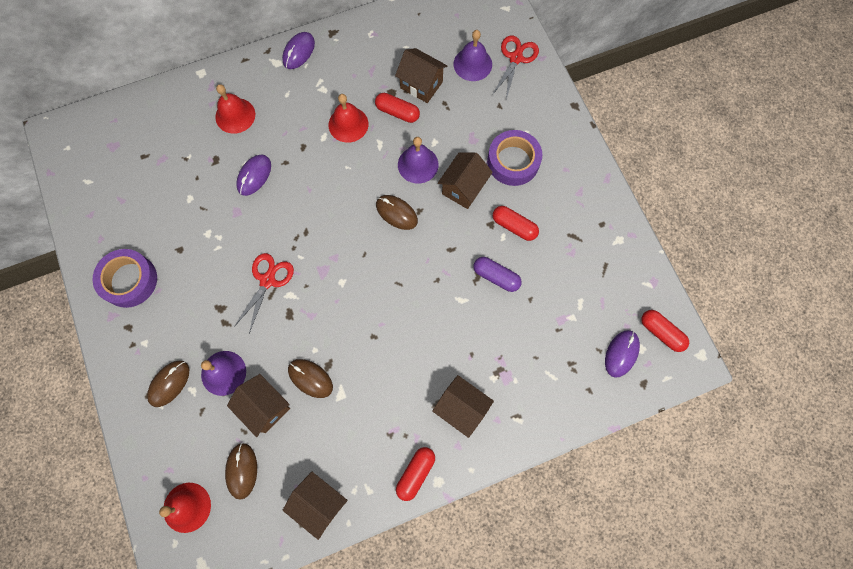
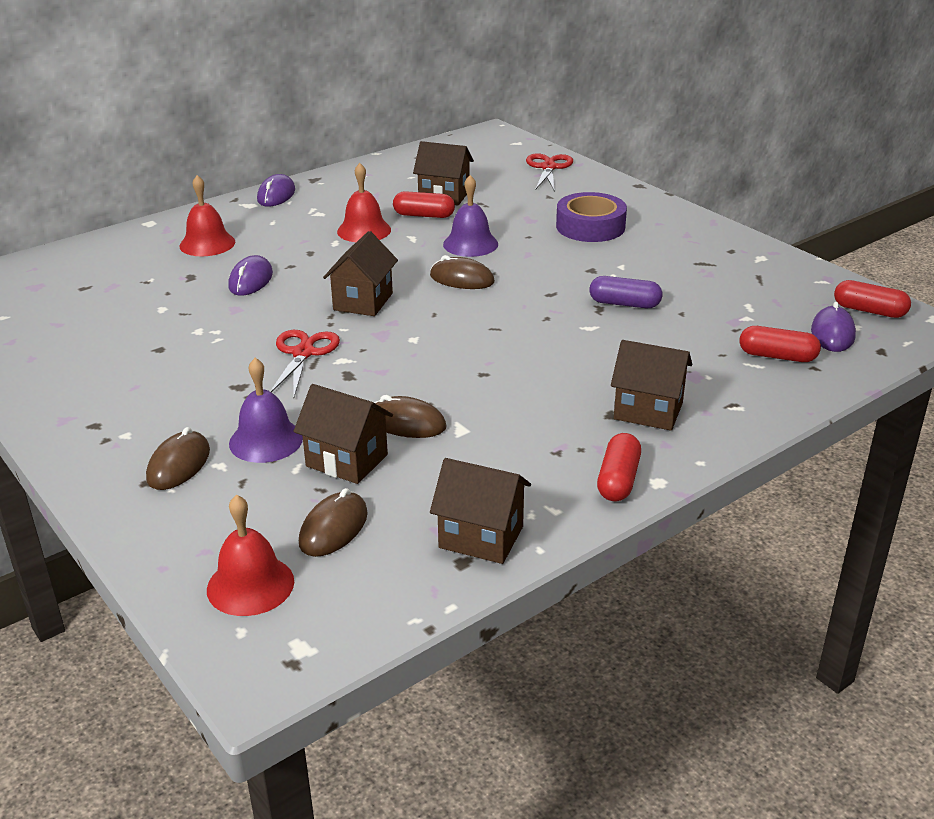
camera: 15 degrees left, 40 degrees down
purple tape [93,249,157,308] -> none
brown mouse [225,443,257,500] -> brown mouse turned 45 degrees clockwise [299,488,368,557]
brown house [438,153,493,209] -> brown house moved to [323,231,398,316]
purple bell [454,30,492,81] -> none
red capsule [493,206,539,241] -> red capsule moved to [740,326,821,362]

